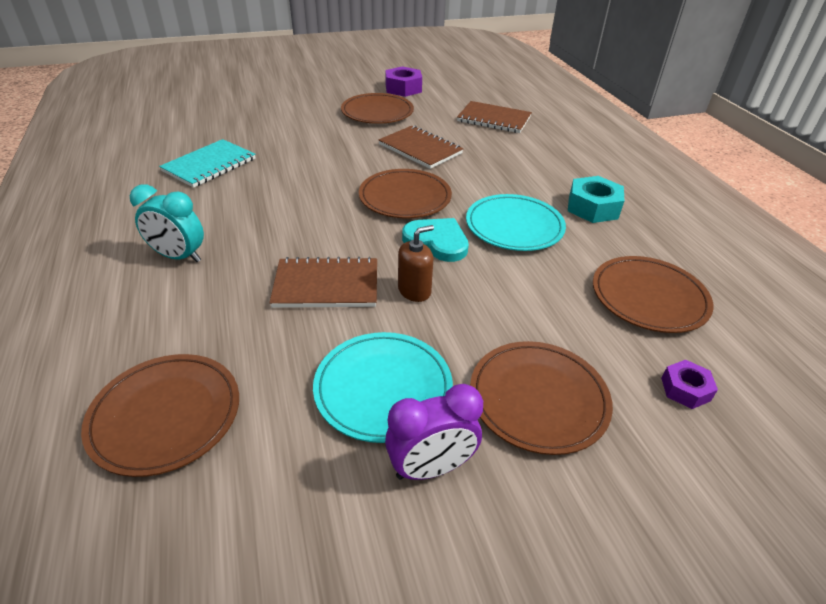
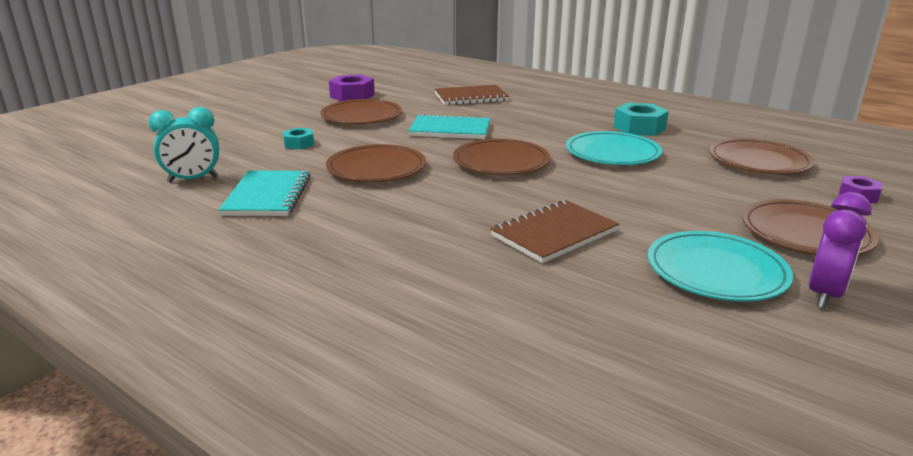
camera: 35 degrees left, 15 degrees down
brown plate [81,354,239,477] -> brown plate moved to [326,144,426,182]
turquoise clock [130,184,204,262] -> turquoise clock moved to [149,107,219,182]
brown notebook [378,126,463,169] -> turquoise notebook [408,113,491,139]
brown soap dispenser [398,225,434,302] -> none
turquoise heart [402,218,469,262] -> none
none -> turquoise nut [283,128,314,150]

